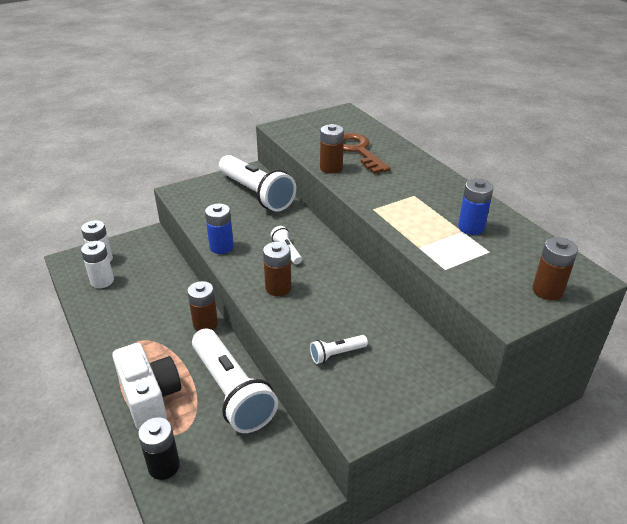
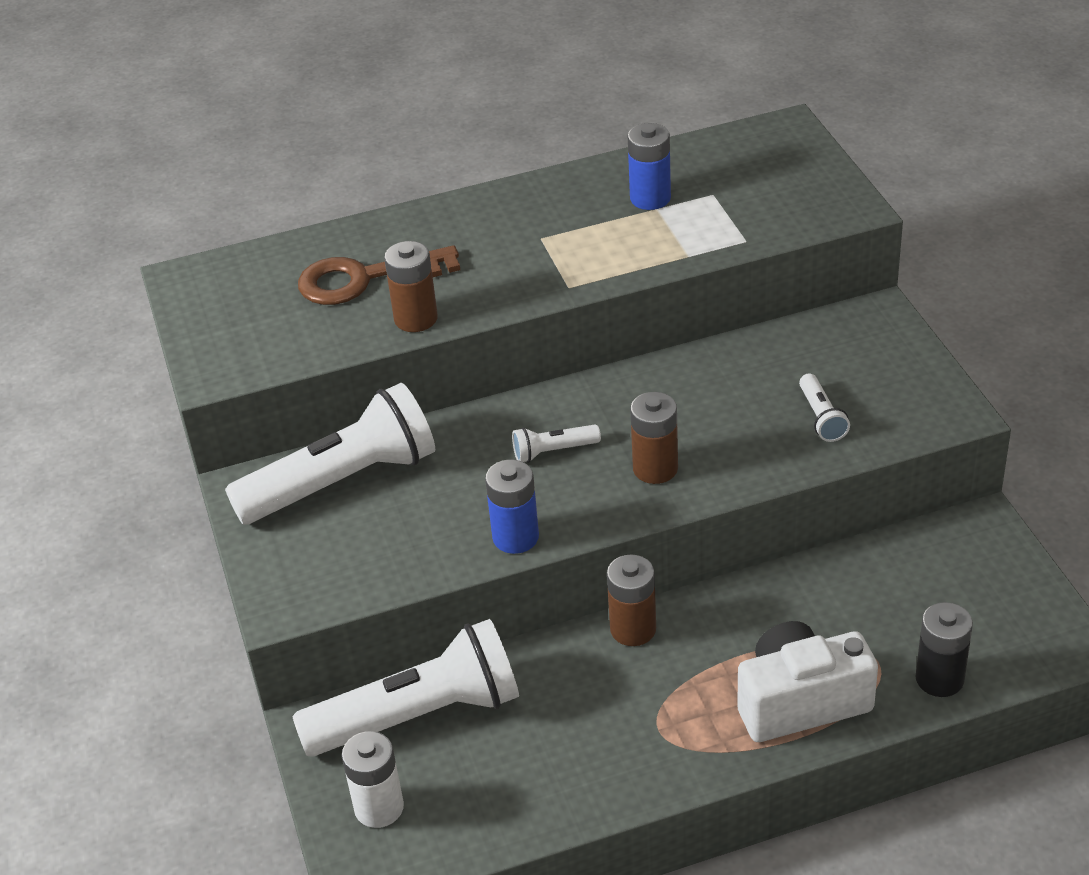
camera: 75 degrees left, 5 degrees up
white battery [81,241,114,288] -> none
white flashlight [192,329,278,433] -> white flashlight moved to [292,619,519,757]
brown battery [532,237,578,300] -> none

